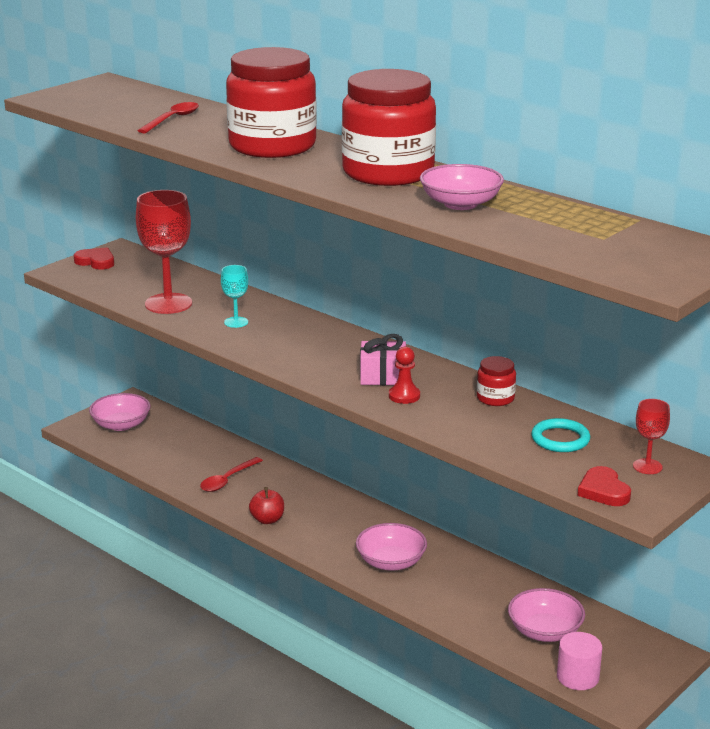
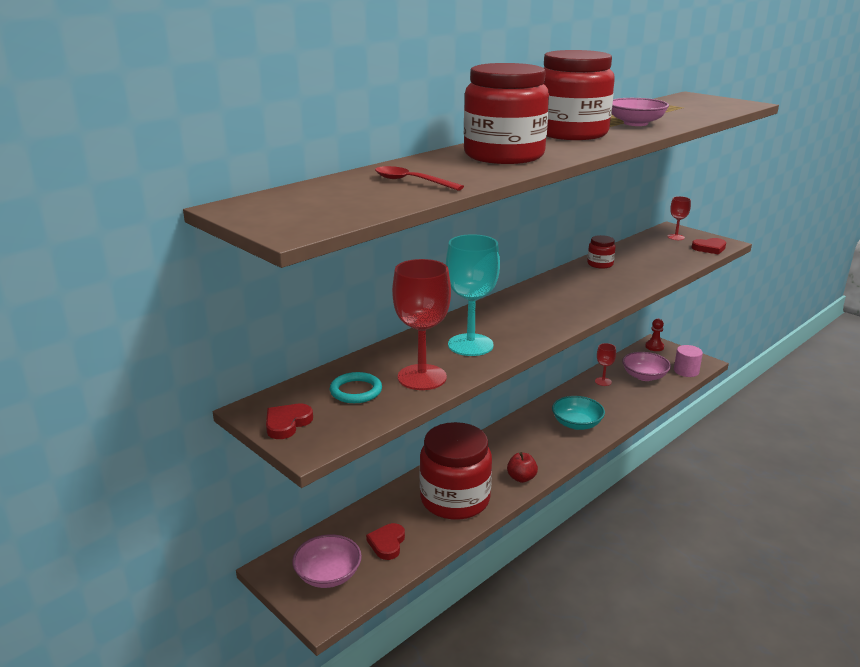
camera: 85 degrees left, 0 degrees up
red spoon [200,457,263,492] -> red jar [420,422,492,520]
turquoise goblet [221,265,248,328] -> turquoise goblet [446,234,500,356], size x2.01
pink bowl [356,523,427,571] -> turquoise bowl [552,396,605,430]
pink gift [360,334,406,385] -> none
red pawn [389,347,420,404] -> red pawn moved to [645,319,664,351]
turquoise ring [531,418,590,452] -> turquoise ring moved to [330,372,382,403]
none -> red heart [366,523,405,560]
none -> red goblet [595,343,616,386]

